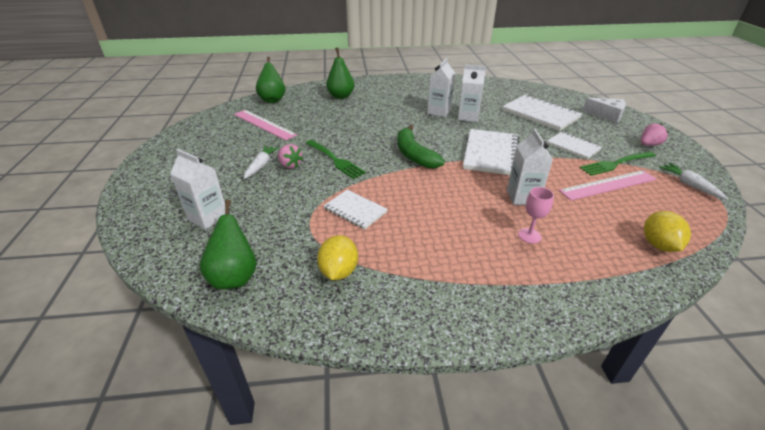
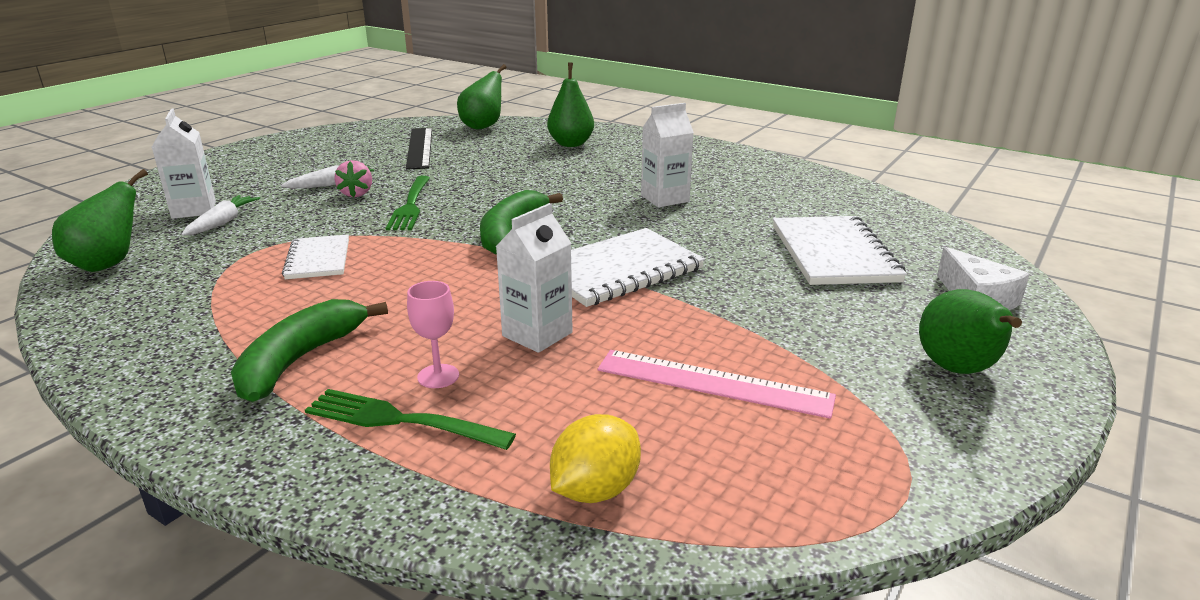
camera: 40 degrees right, 10 degrees down
pink ruler [234,110,297,140] -> black ruler [406,128,432,170]
yellow lemon [317,235,358,280] -> none
white carton [458,64,486,122] -> none
white notebook [547,132,602,159] -> none
green fork [579,151,656,176] -> green fork moved to [305,389,516,450]
pink strawberry [641,123,669,146] -> green pear [919,289,1022,374]
white carrot [659,163,728,199] -> white carrot moved to [181,195,260,236]
none -> green banana [231,299,388,402]

